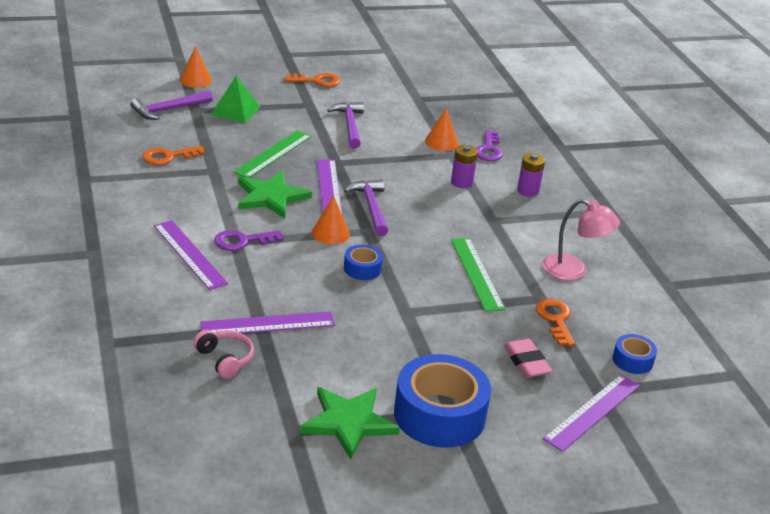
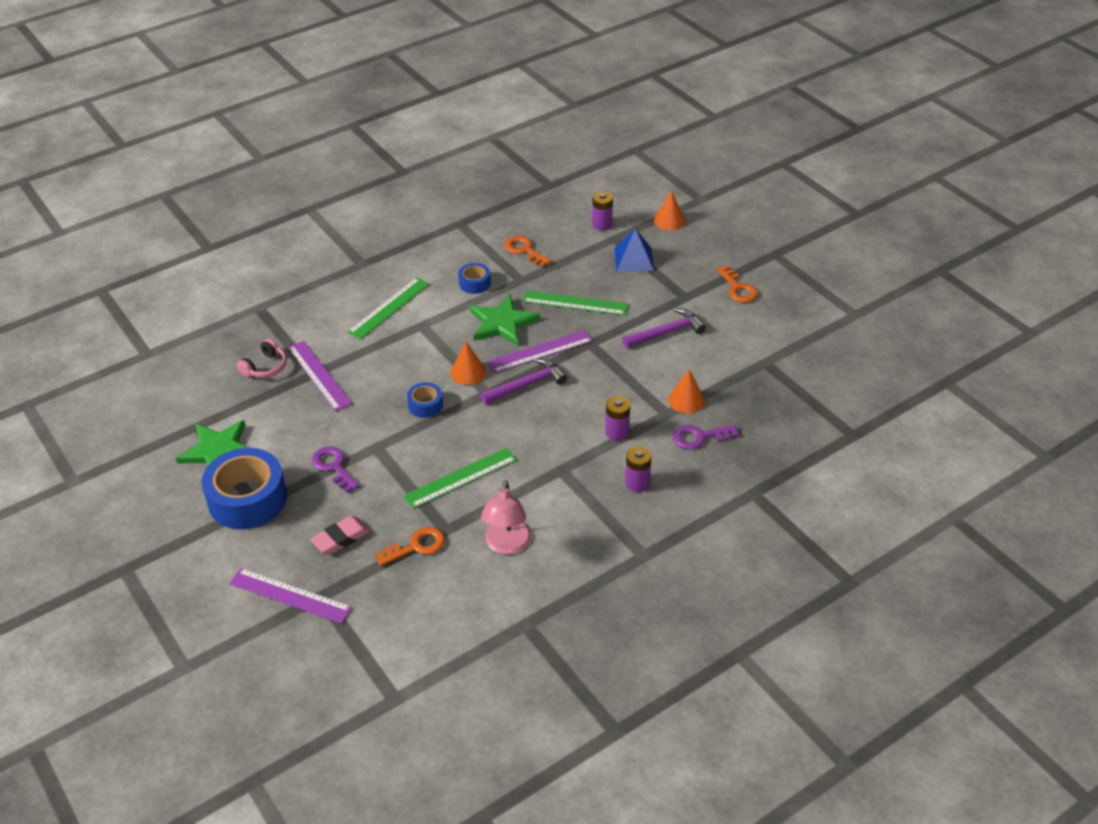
camera: 75 degrees right, 10 degrees up
purple hammer [131,91,213,120] -> purple battery [592,191,613,231]
purple ruler [154,220,228,290] -> green ruler [347,277,429,340]
green pyramid [210,76,260,123] -> blue pyramid [614,229,654,272]
purple key [214,230,283,251] -> purple key moved to [312,446,360,492]
blue tape [613,334,657,374] -> blue tape moved to [458,263,491,294]

